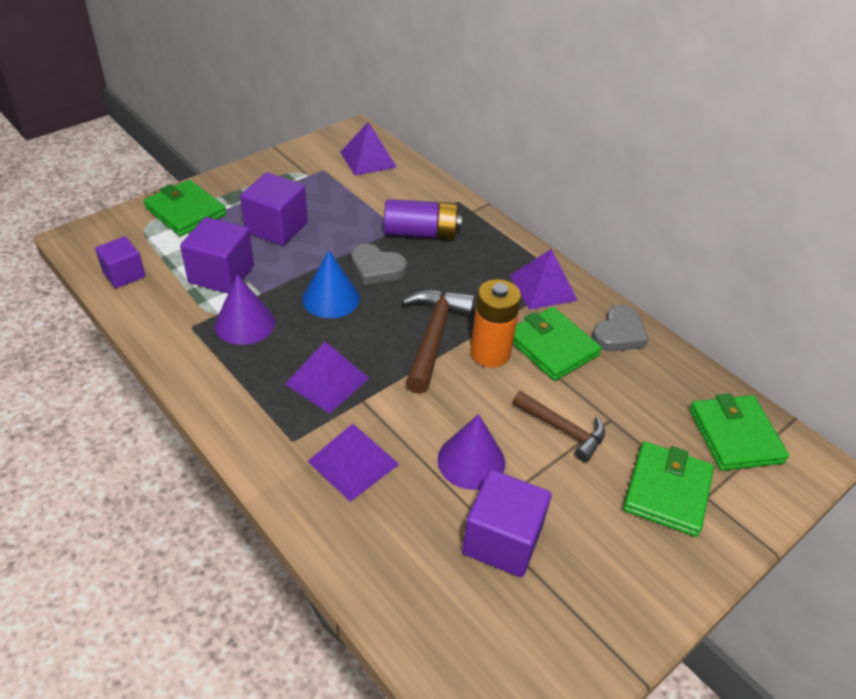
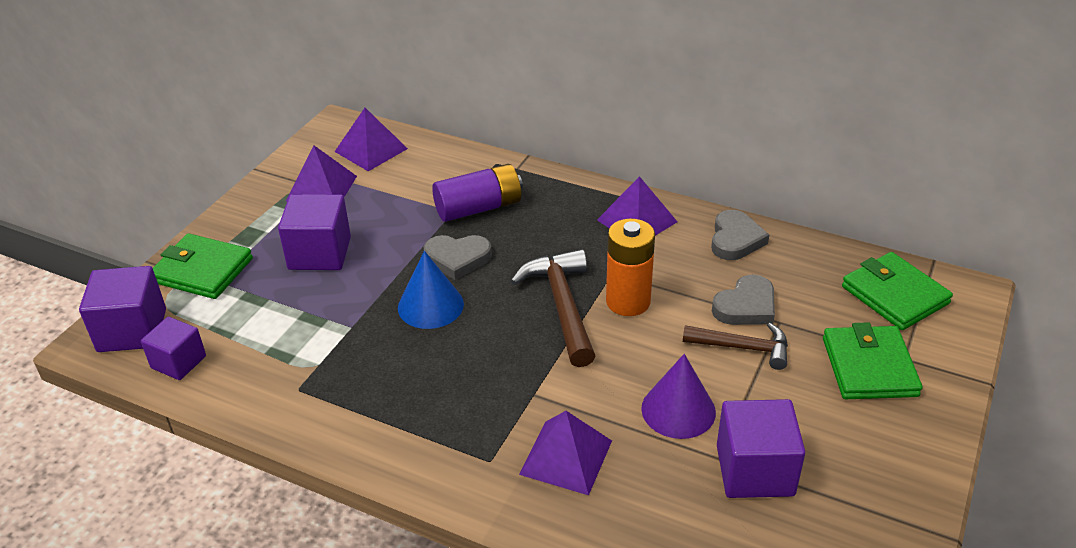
camera: 20 degrees left, 5 degrees down
purple cube [180,217,254,294] -> purple cube moved to [79,266,166,352]
purple cone [215,275,275,345] -> none
purple pyramid [285,341,369,414] -> purple pyramid moved to [286,145,357,202]
green wallet [513,307,602,381] -> none
none -> grey heart [712,275,775,325]

